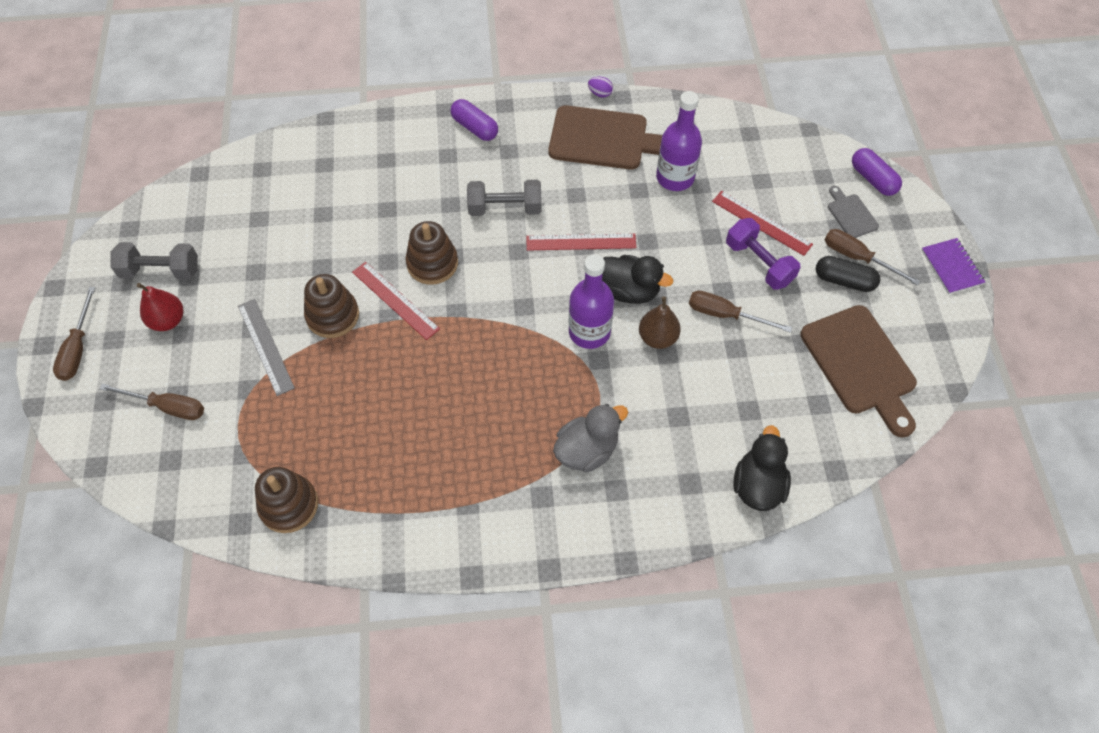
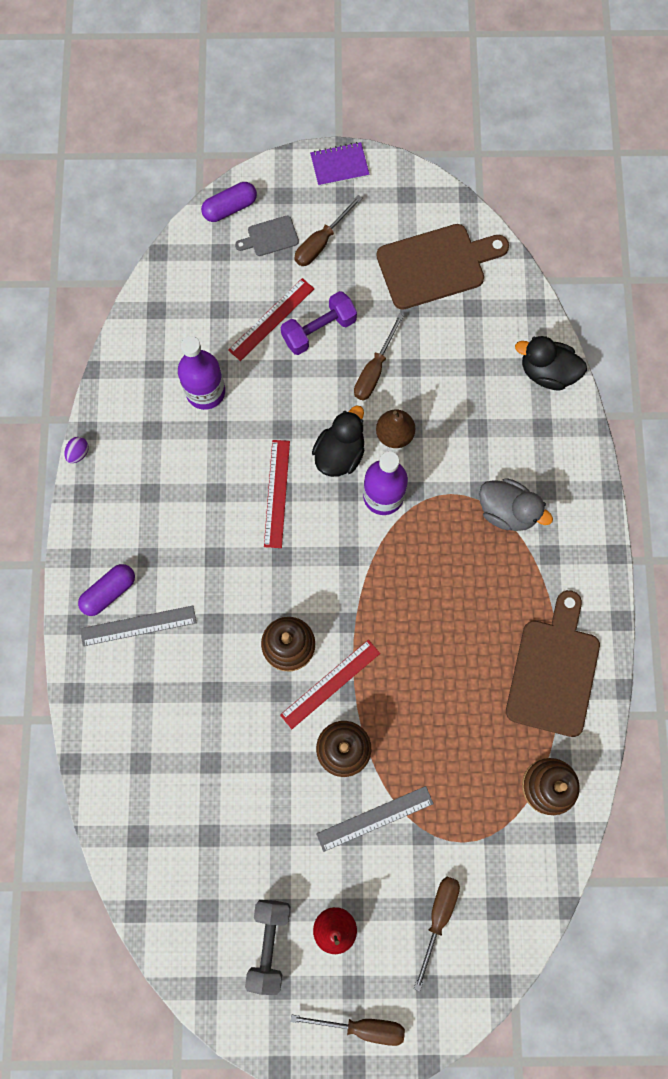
camera: 85 degrees left, 15 degrees up
grey dumbbell [467,180,542,216] -> none
brown cutting board [549,105,663,169] -> brown cutting board moved to [506,590,600,737]
grey duck [553,404,628,472] -> grey duck turned 150 degrees clockwise [479,478,553,531]
black capsule [816,256,881,292] -> none
none -> grey ruler [80,606,197,646]

